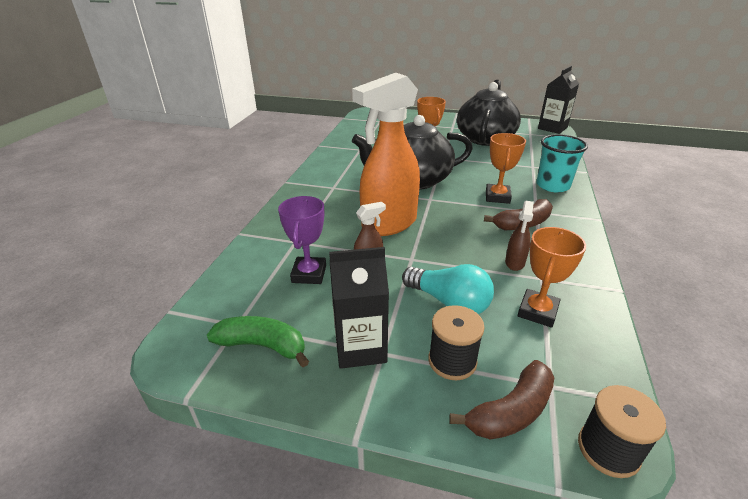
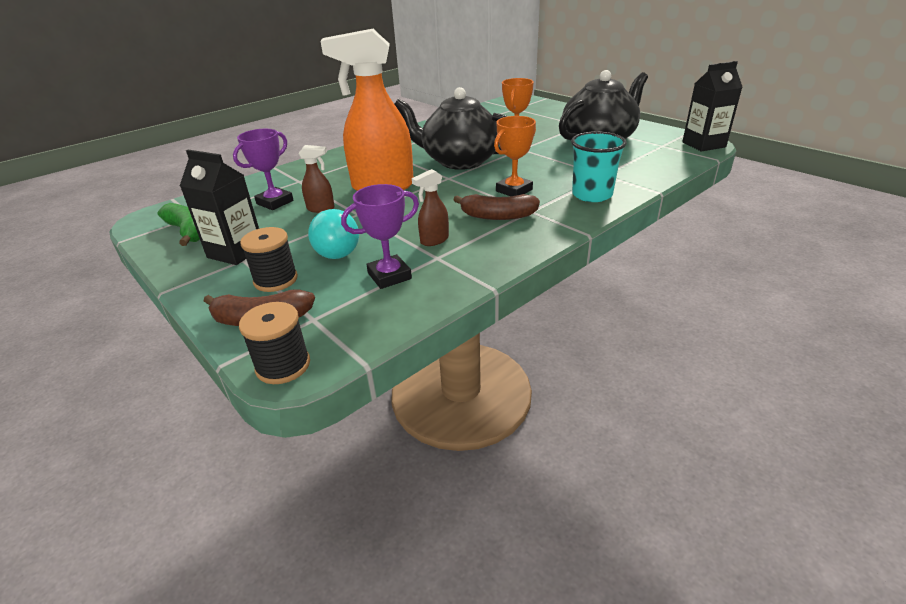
camera: 35 degrees right, 0 degrees up
orange trophy [518,227,586,328] -> purple trophy [341,184,419,289]

